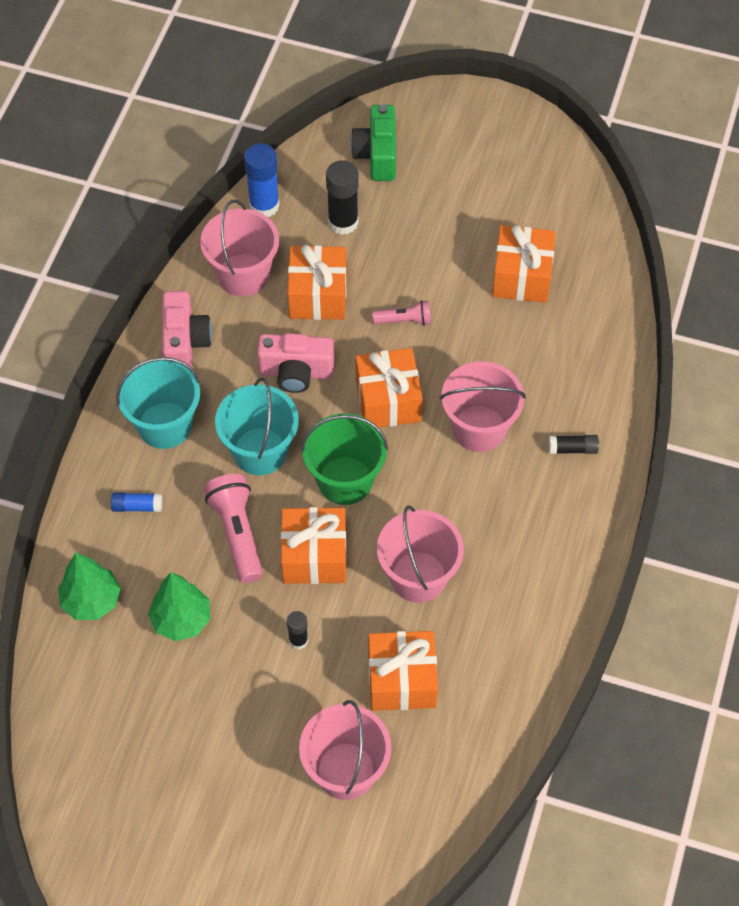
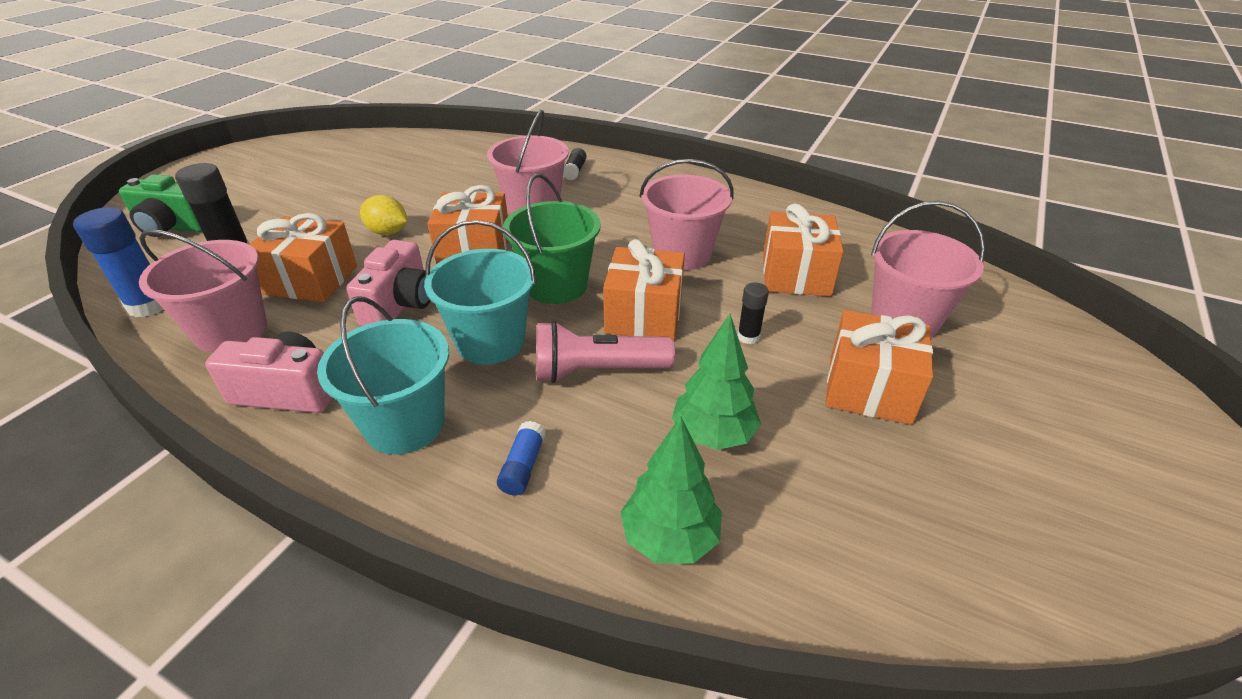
camera: 80 degrees left, 20 degrees down
pink flashlight [372,300,431,326] -> yellow lemon [360,195,407,235]
orange gift [492,225,556,303] -> orange gift moved to [825,310,933,425]

